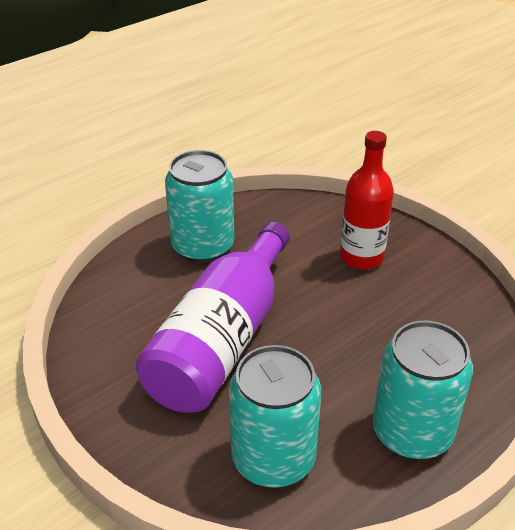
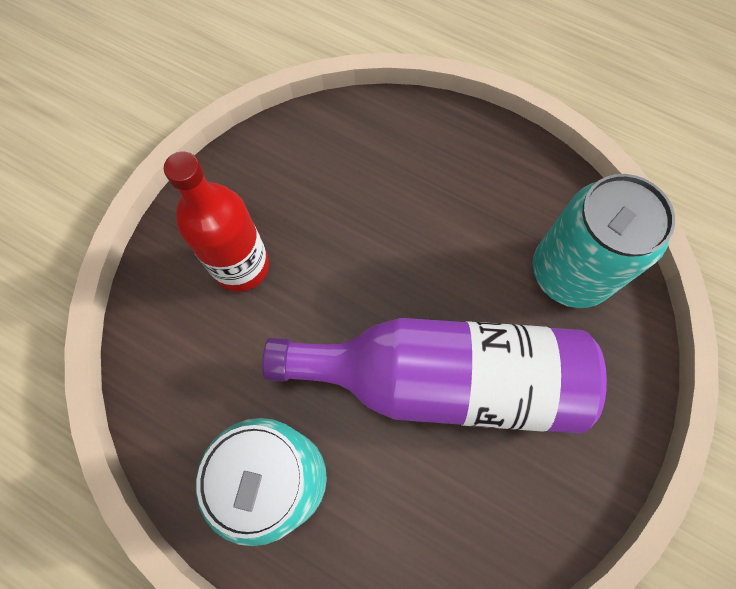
camera: 110 degrees left, 30 degrees up
turquoise can [373,321,473,460] -> none

